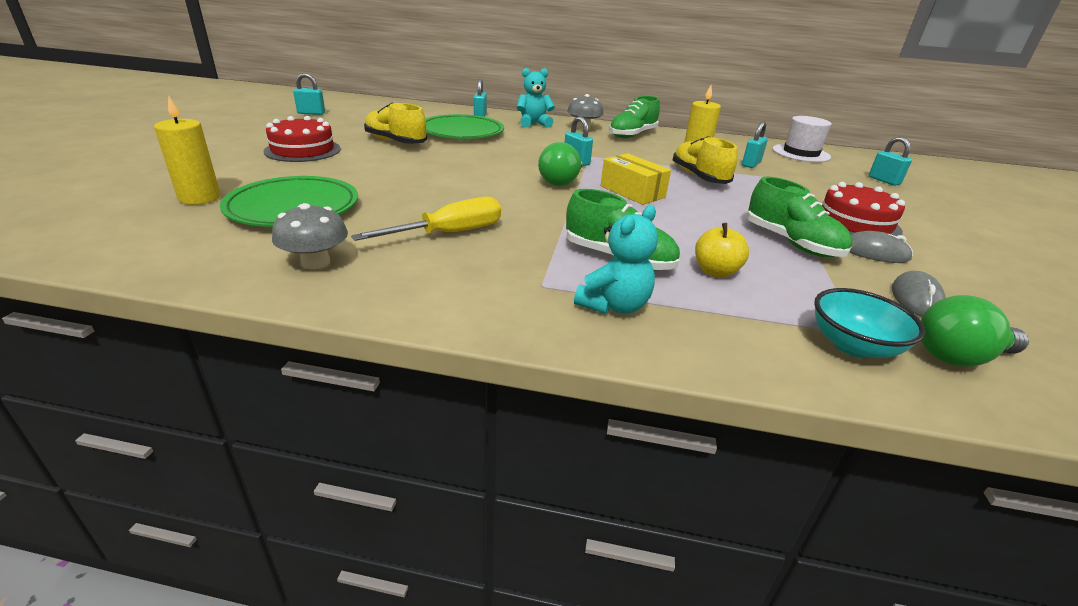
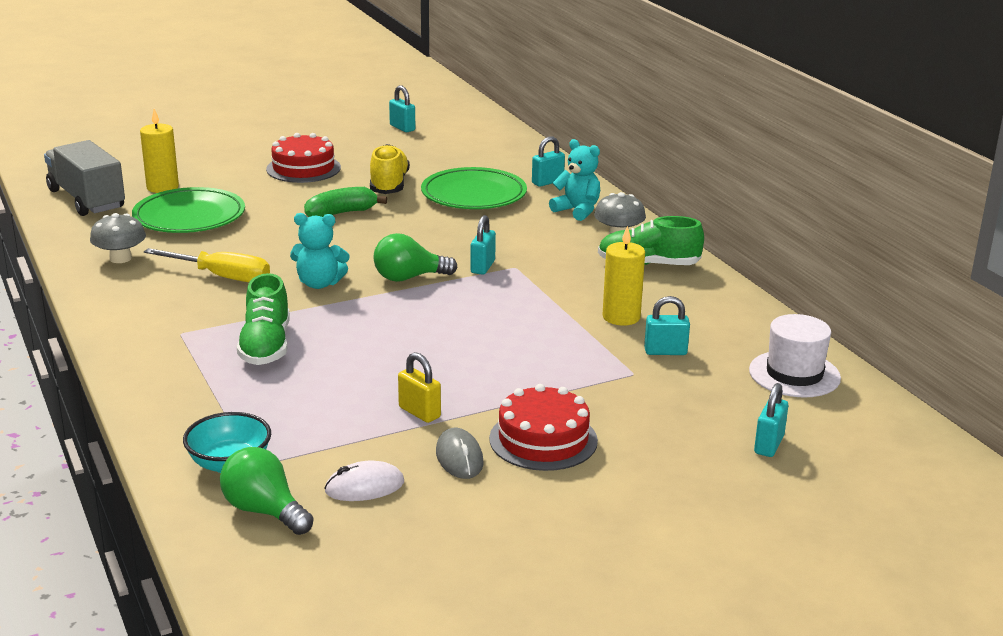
camera: 55 degrees right, 5 degrees down
turquoise teddy bear [574,205,658,314] -> turquoise teddy bear moved to [290,213,350,289]
yellow box [601,153,671,205] -> none
yellow shoe [673,136,738,184] -> none
yellow apple [695,223,749,278] -> none
green shoe [747,177,853,257] -> yellow padlock [398,352,441,423]
grey mouse [892,271,946,317] -> white mouse [324,461,404,501]
none -> grey truck [44,140,125,216]
none -> green banana [304,187,387,217]

